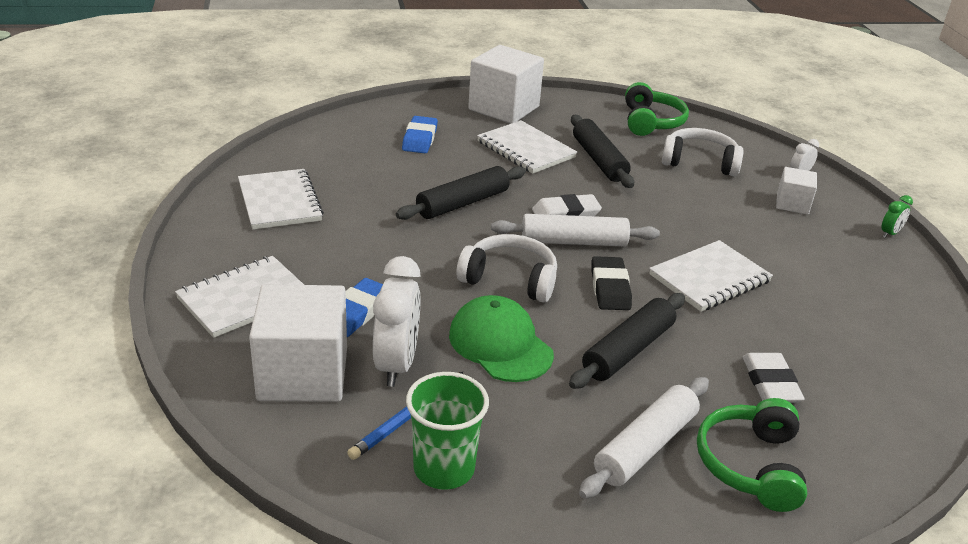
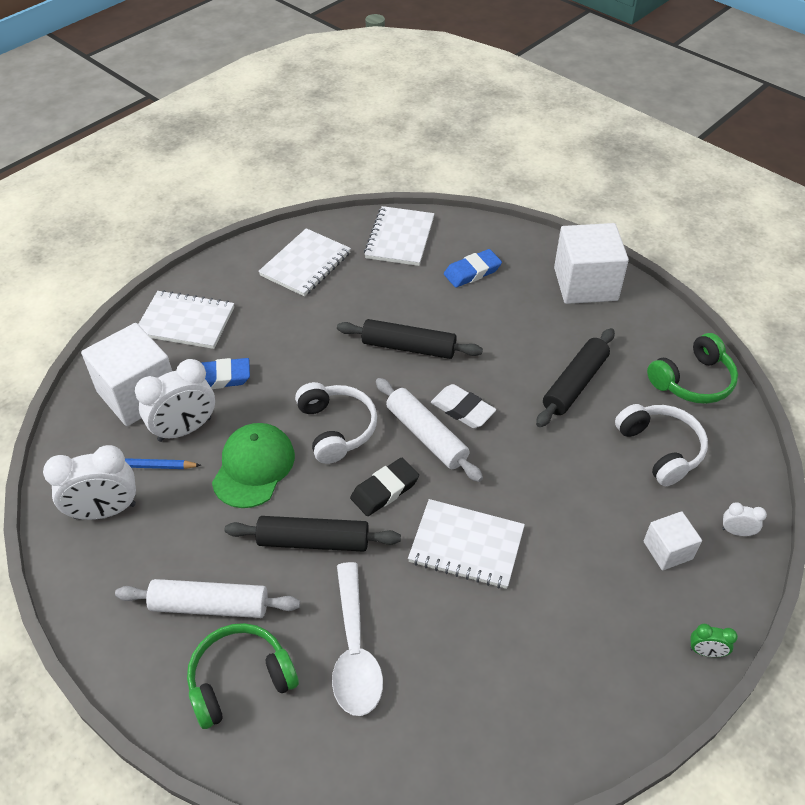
camera: 55 degrees right, 15 degrees up
green cup [406,372,489,489] -> white clock [43,445,136,520]
white notebook [477,120,577,174] -> white notebook moved to [364,206,434,266]
white eraser [743,353,805,403] -> white spoon [332,562,383,716]

